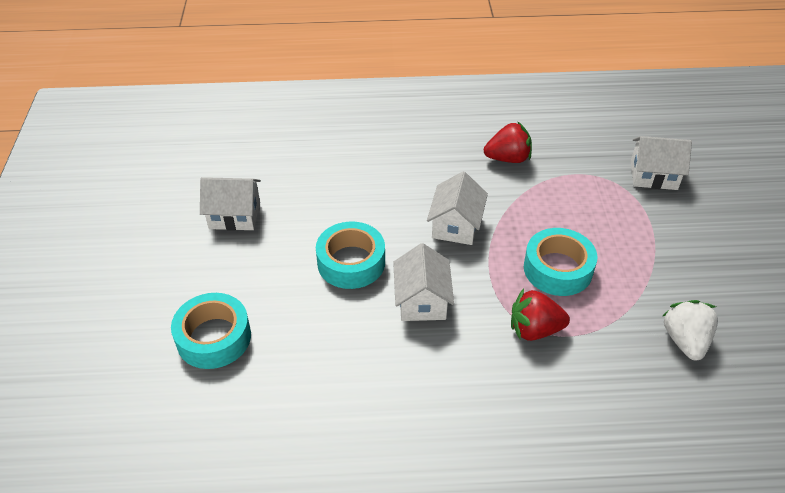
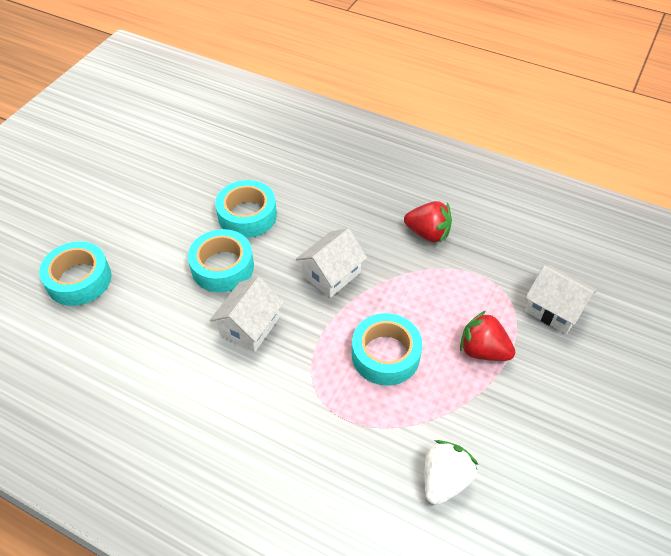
camera: 30 degrees right, 5 degrees up
white house [200,177,261,231] -> none
red strawberry [511,289,570,341] -> red strawberry moved to [460,311,515,361]
none -> turquoise tape [215,180,277,238]

